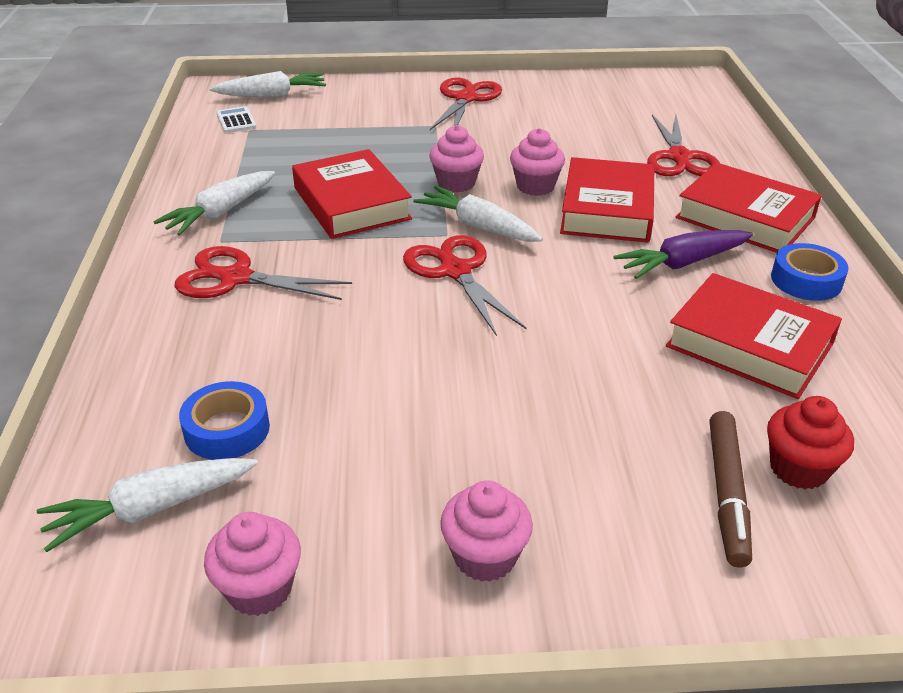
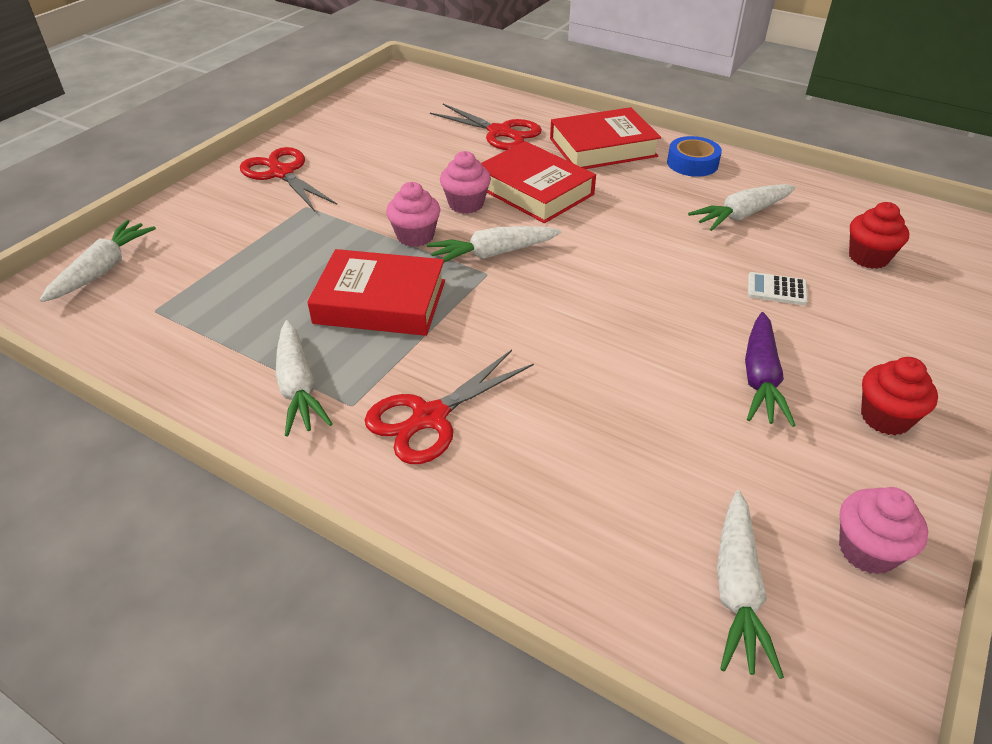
camera: 55 degrees left, 5 degrees up
blue tape [179,381,270,460] -> none
white calculator [216,106,256,133] -> white calculator moved to [748,272,808,305]
red scissors [403,235,526,336] -> none
pink cupcake [440,480,533,582] -> red cupcake [861,357,938,435]
purple carrot [613,230,753,279] -> purple carrot moved to [745,312,796,427]
red book [666,273,842,399] -> white carrot [688,184,796,231]
brown marker [709,411,752,567] -> none

